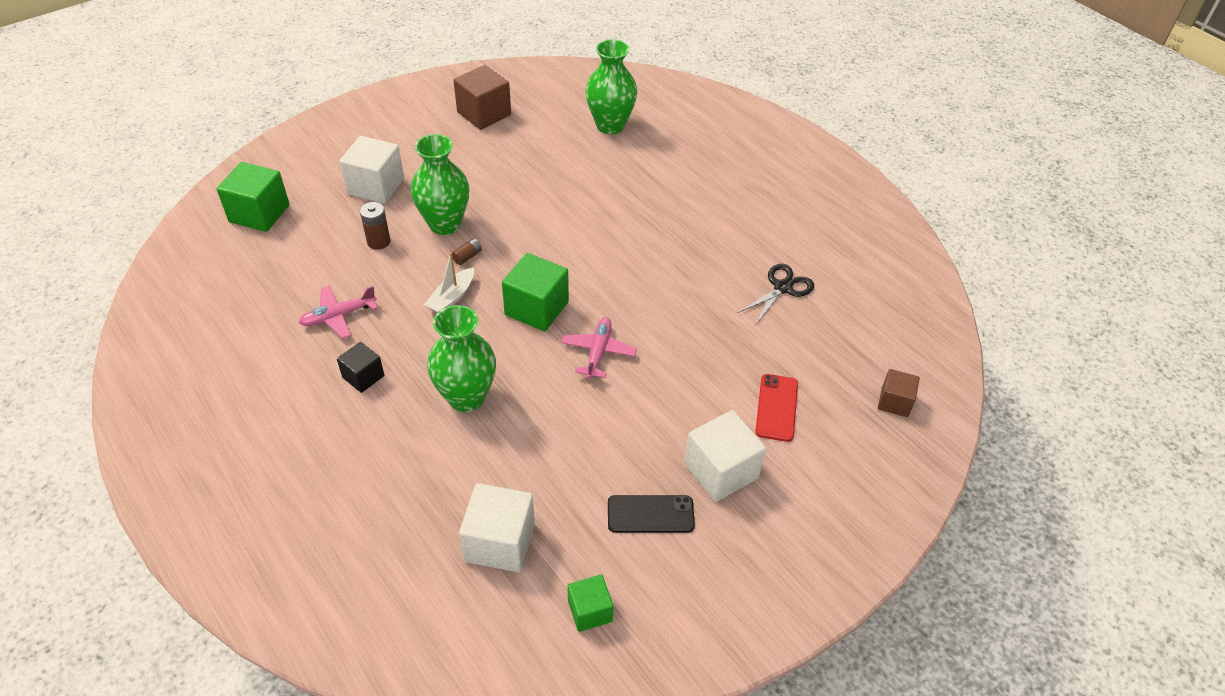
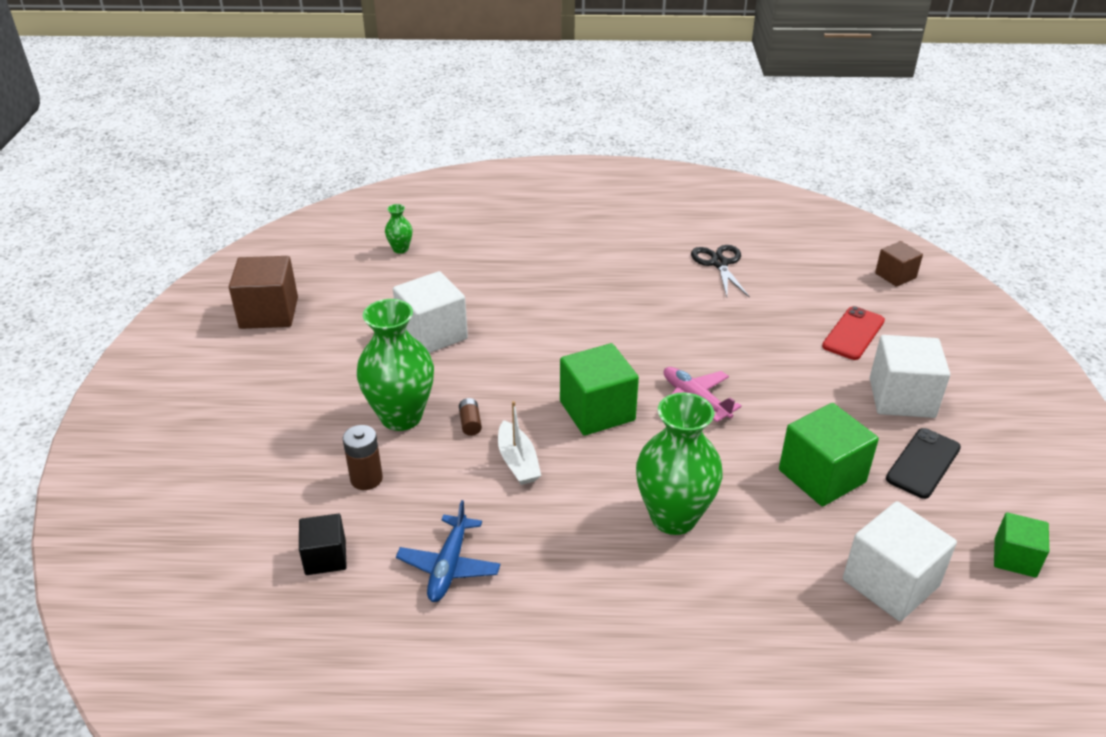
camera: 50 degrees left, 10 degrees down
green cube [217,162,289,232] -> green cube moved to [779,403,879,506]
pink plane [299,286,378,339] -> blue plane [396,500,501,602]
black cube [337,342,384,393] -> black cube moved to [299,514,347,575]
white cube [339,136,404,203] -> white cube moved to [393,271,468,353]
green vase [585,39,637,134] -> green vase [385,204,413,254], size x0.45
red phone [755,374,798,442] -> red phone turned 75 degrees clockwise [822,306,885,360]

